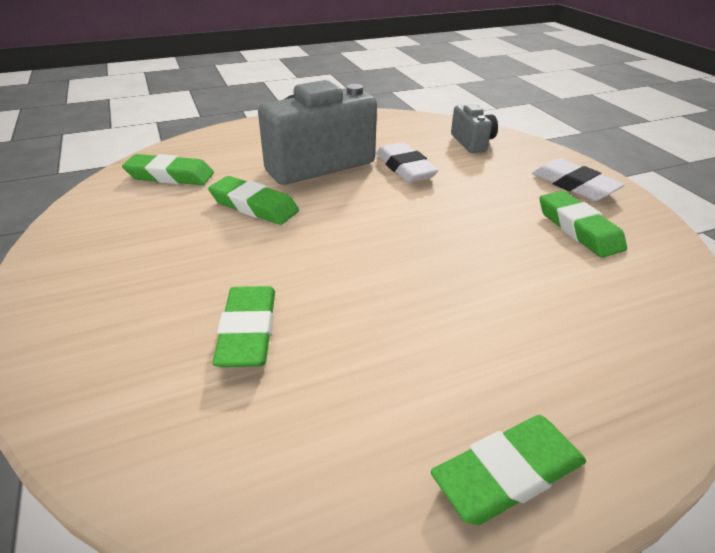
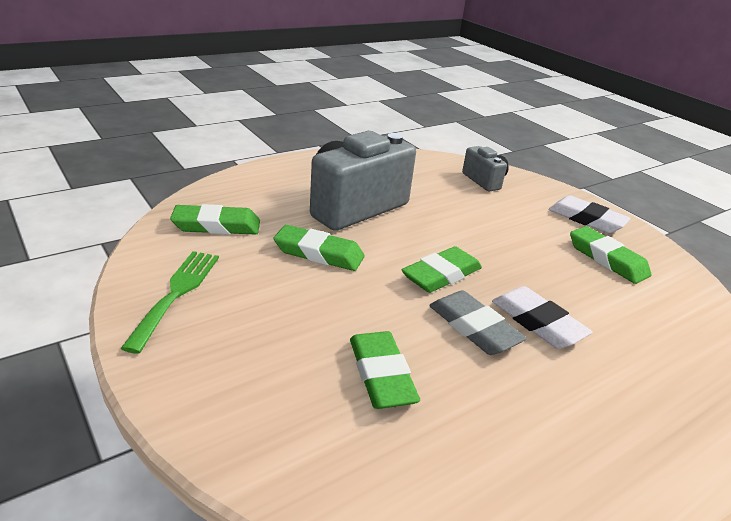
camera: 15 degrees left, 5 degrees down
white eraser [376,142,438,183] -> white eraser moved to [492,286,593,349]
green eraser [431,415,586,525] -> green eraser moved to [401,246,482,293]
none -> green fork [120,251,219,354]
none -> grey eraser [429,290,527,355]

